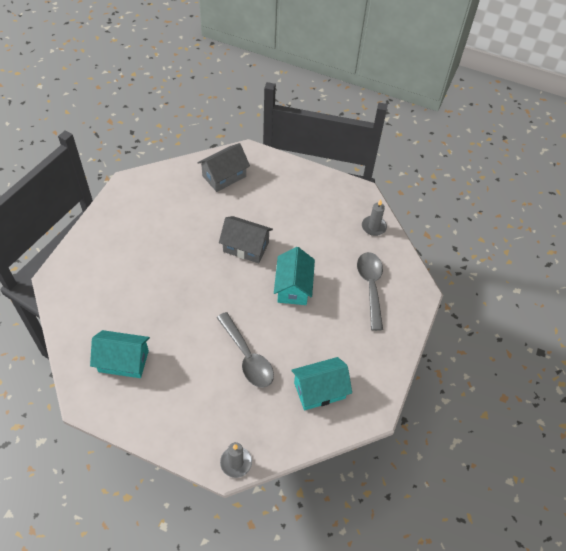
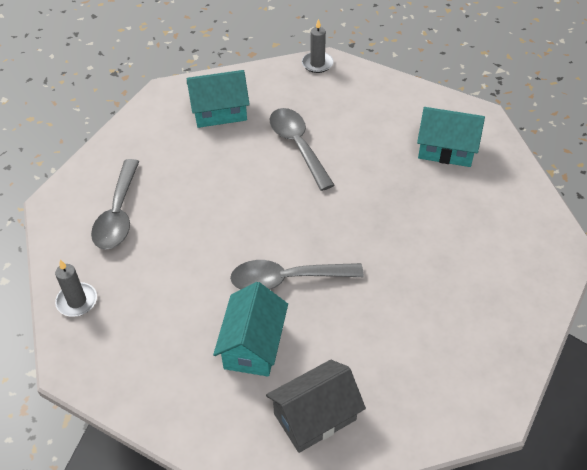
camera: 170 degrees left, 5 degrees down
grey house [219,216,273,263] -> grey spoon [230,260,364,290]
turquoise house [274,247,315,305] -> turquoise house moved to [213,282,288,377]

